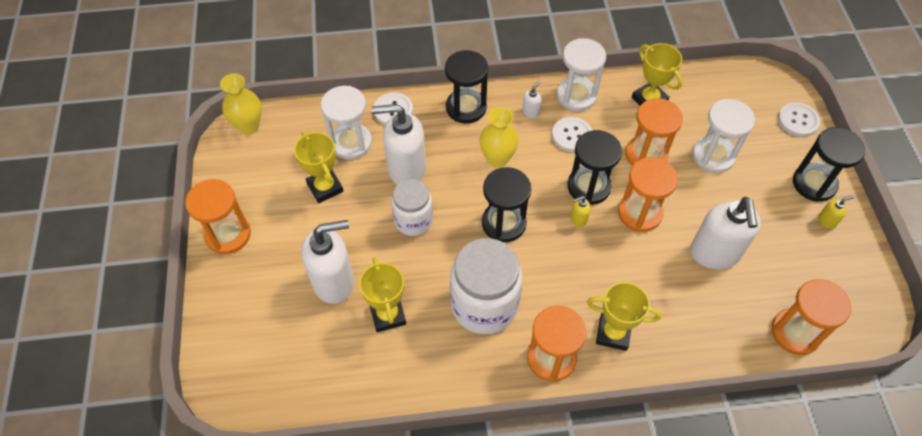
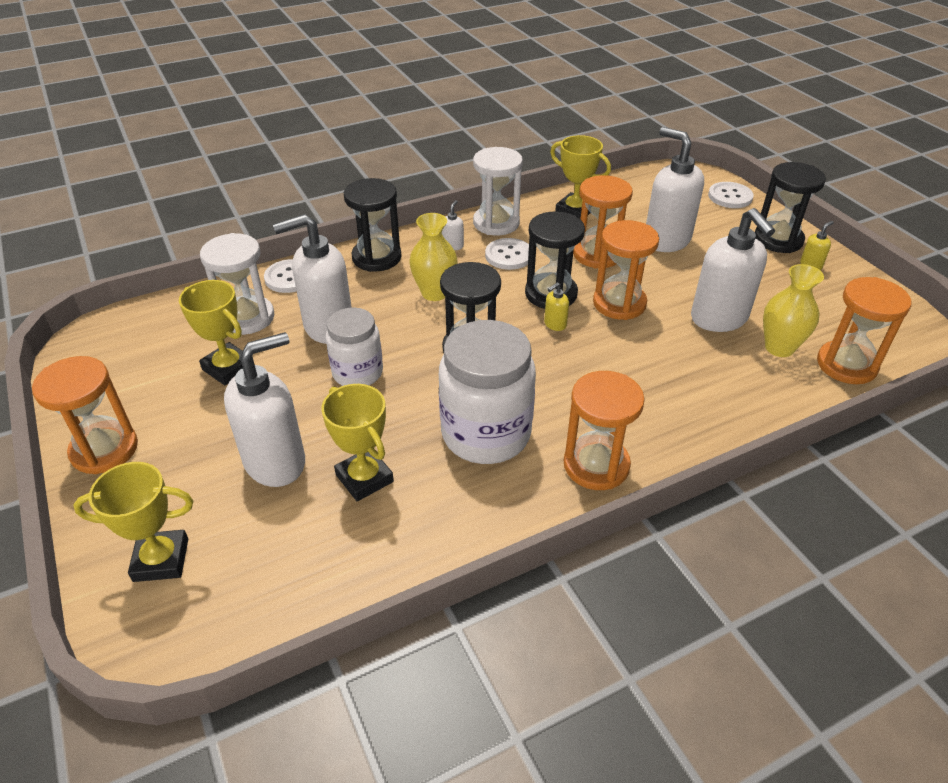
camera: 20 degrees left, 15 degrees down
yellow vase [220,73,262,134] -> yellow vase moved to [763,264,824,357]
yellow trophy [587,282,661,351] -> yellow trophy moved to [73,462,193,582]
white hourglass [693,99,755,173] -> white soap dispenser [646,127,704,252]

